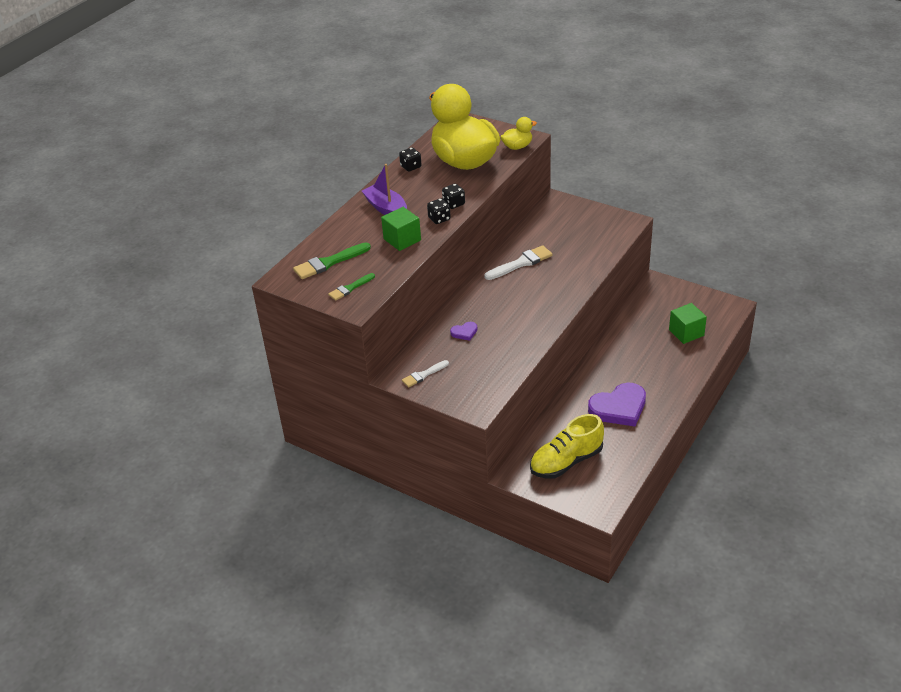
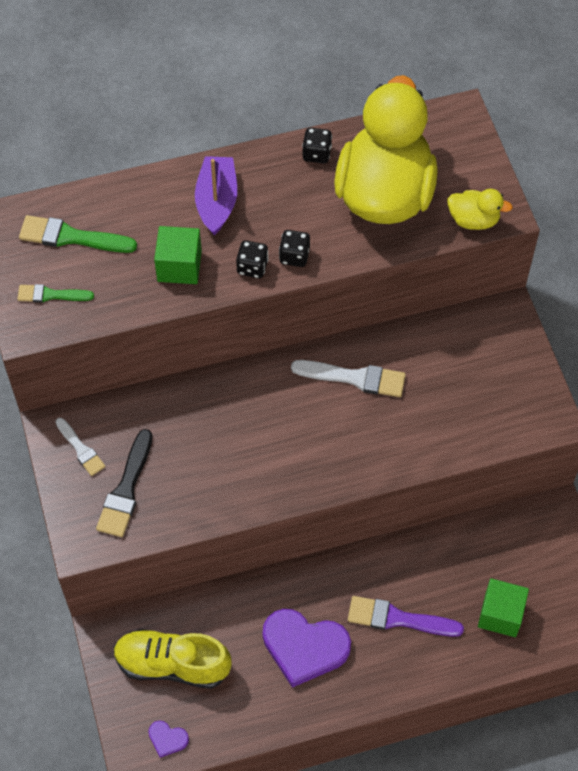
camera: 40 degrees right, 20 degrees up
white brush [402,360,449,387] -> white brush turned 135 degrees counterclockwise [55,418,106,476]
purple heart [450,322,478,341] -> purple heart moved to [148,720,189,758]
none -> black brush [96,429,152,537]
none -> purple brush [348,596,464,637]

